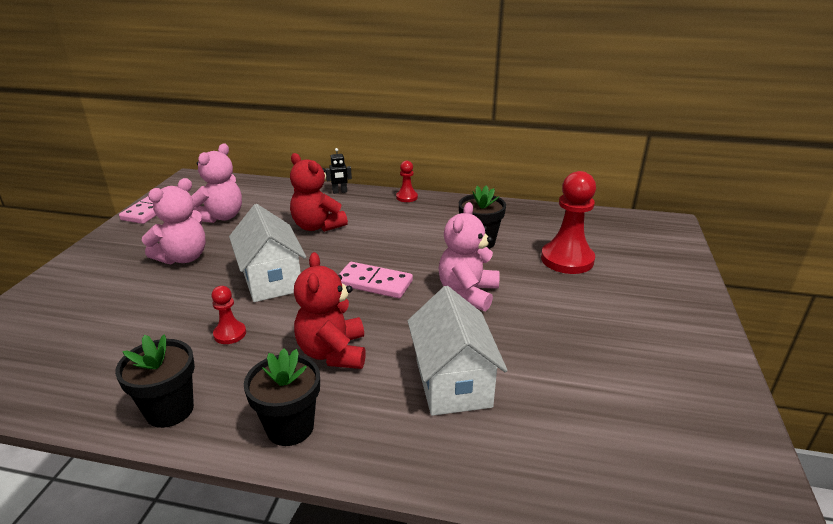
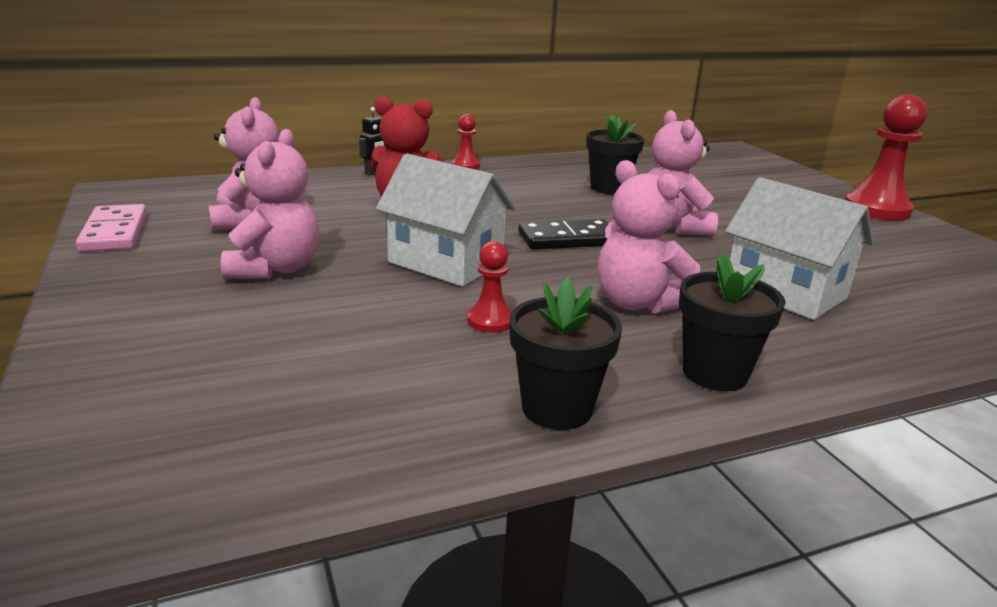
camera: 35 degrees left, 5 degrees down
red teddy bear [294,252,366,369] -> pink teddy bear [598,160,700,313]
pink domino [339,262,413,298] -> black domino [519,219,609,250]
red pawn [541,171,596,274] -> red pawn moved to [845,95,927,221]

